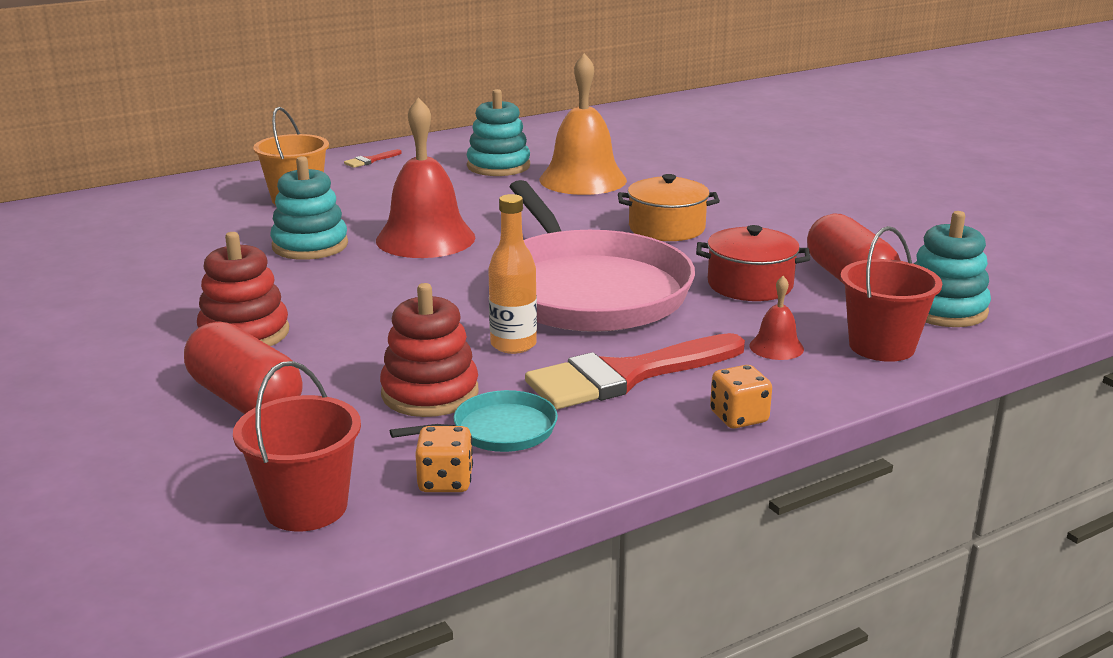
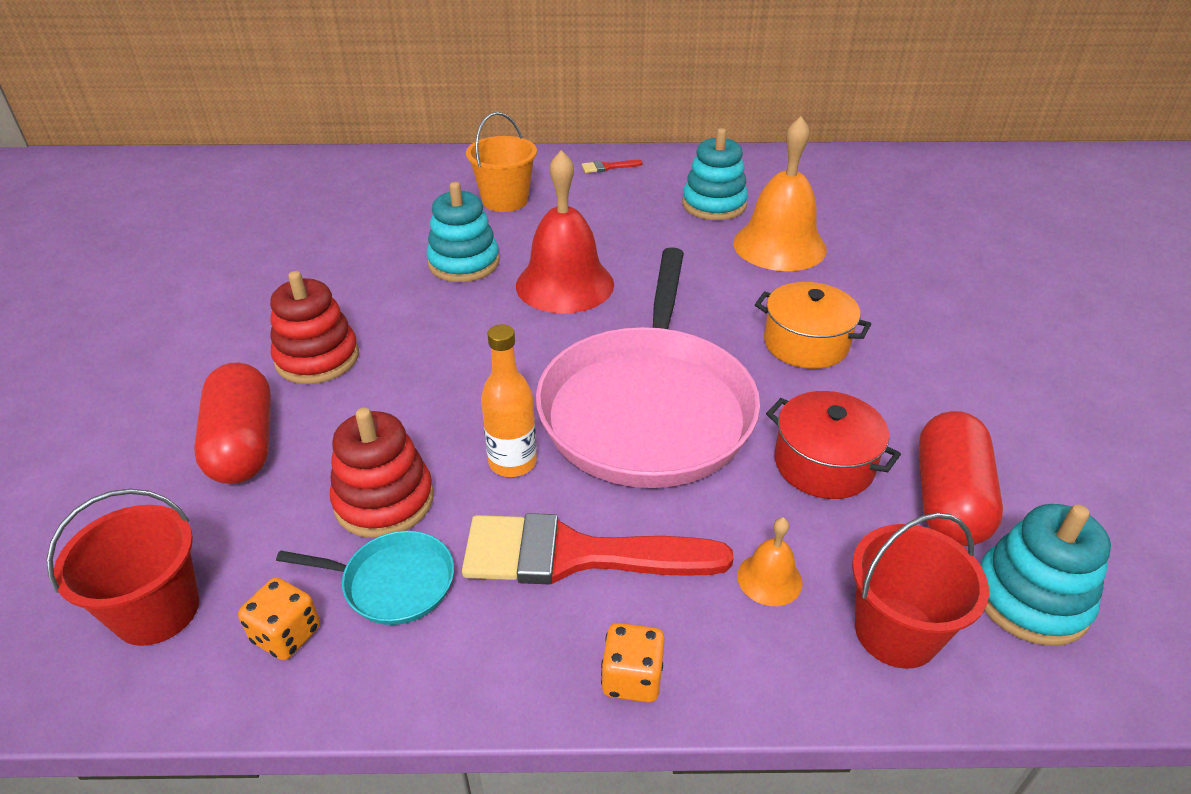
camera: 30 degrees right, 15 degrees up
red bell [749,276,804,360] -> orange bell [737,517,803,606]

